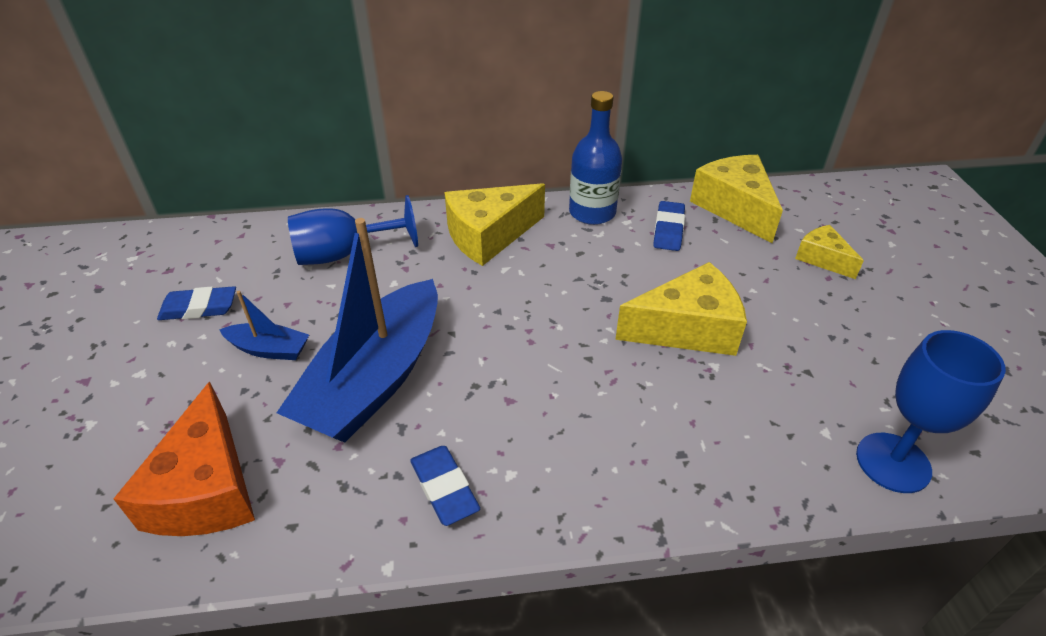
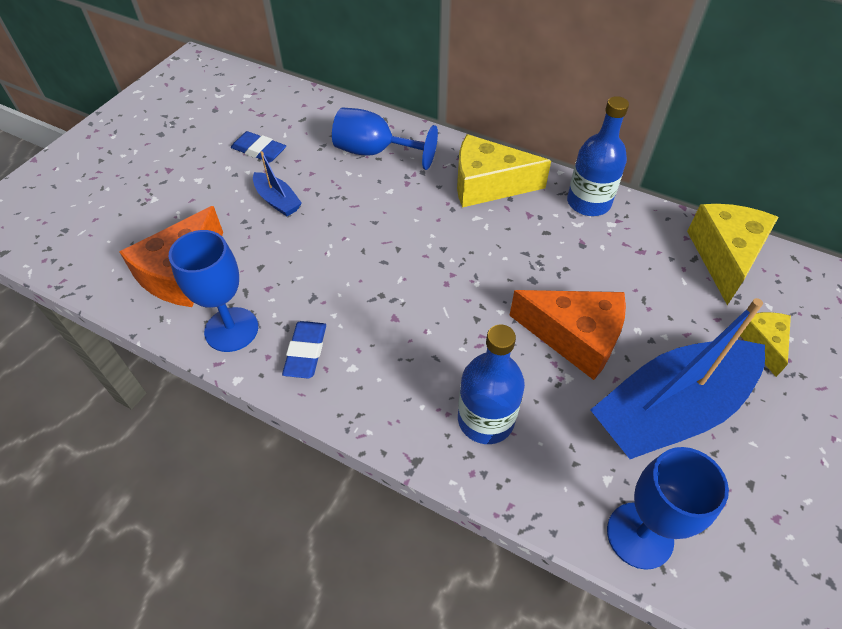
camera: 35 degrees right, 10 degrees up
blue boat [277,218,438,442] -> blue boat moved to [590,298,765,459]
yellow cheese [615,262,747,356] -> orange cheese [509,290,626,380]
blue eraser [653,201,685,251] -> none
none -> blue goblet [169,230,258,352]
none -> blue bottle [458,324,525,444]

